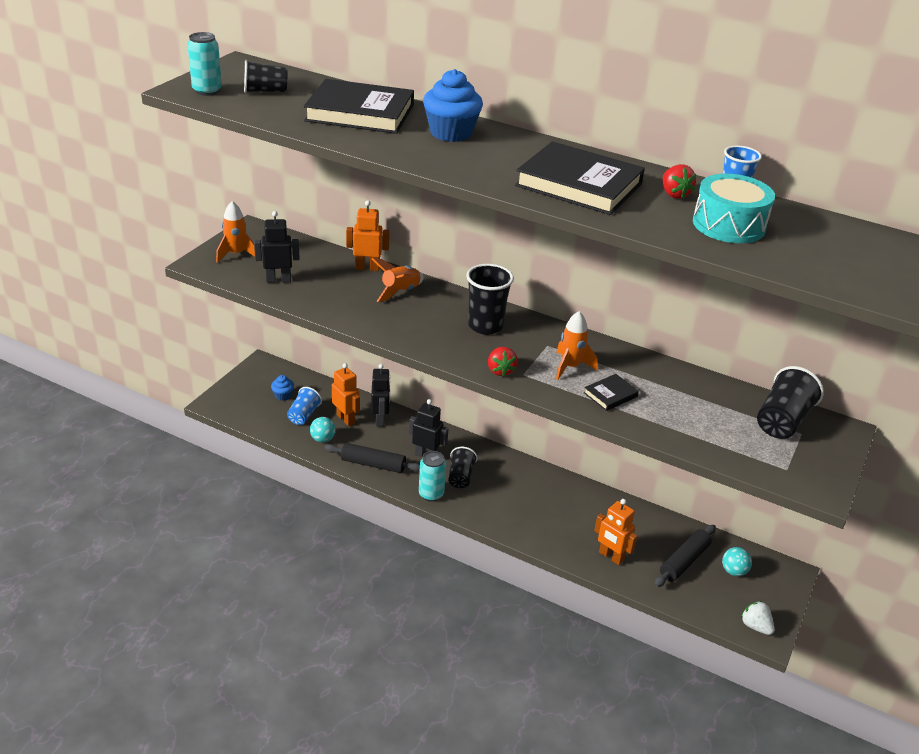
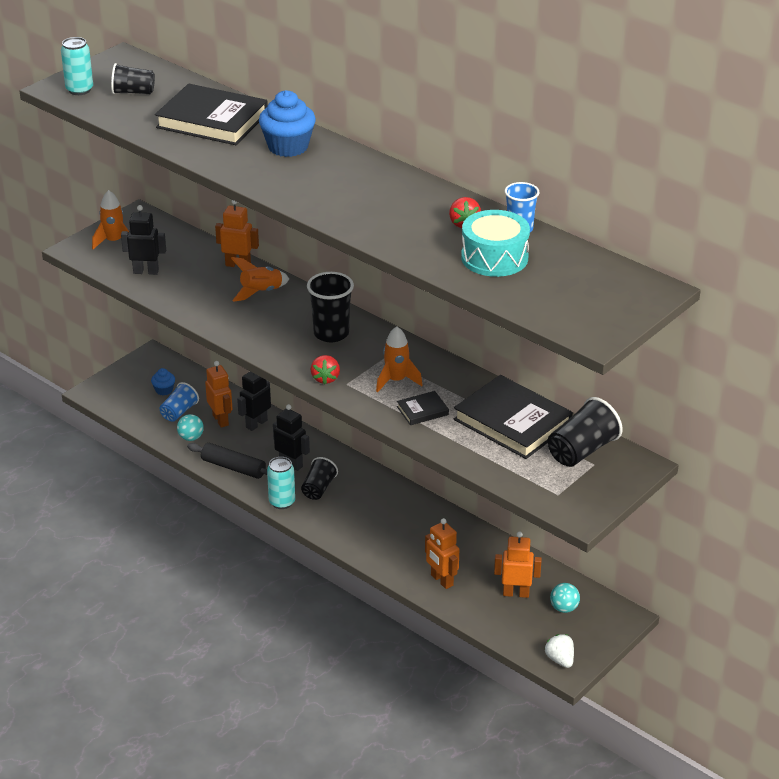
camera: 15 degrees right, 0 degrees up
black robot [371,364,390,427] -> black robot turned 150 degrees counterclockwise [237,372,271,431]
black book [515,141,645,215] -> black book moved to [454,375,573,459]
black rolling pin [654,525,716,587] -> orange robot [494,531,542,598]

